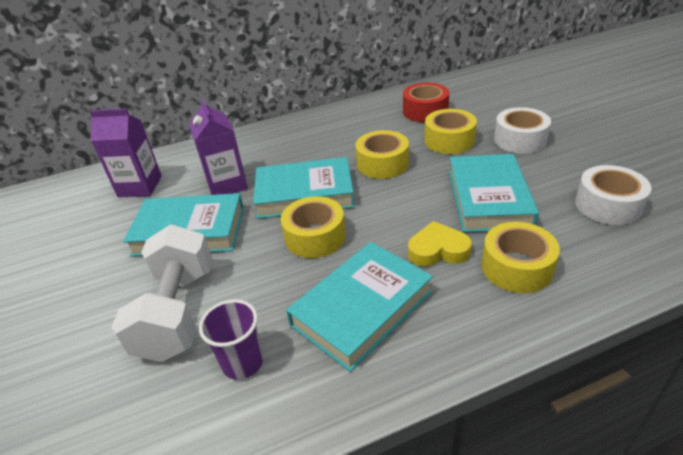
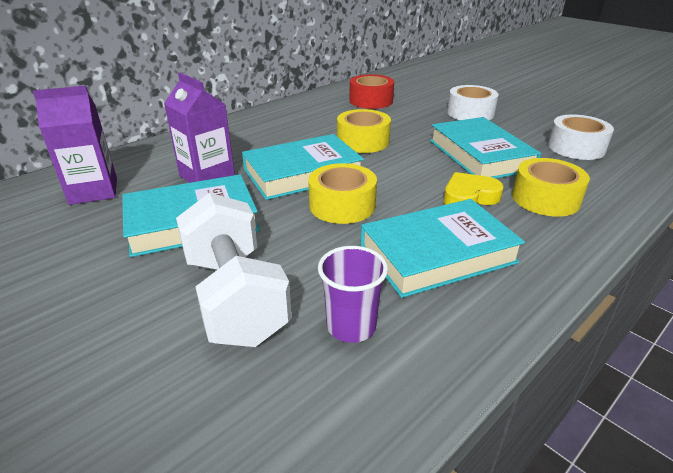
camera: 25 degrees left, 5 degrees down
turquoise book [286,242,433,372] -> turquoise book turned 45 degrees clockwise [360,199,525,298]
yellow tape [424,109,477,154] -> none

